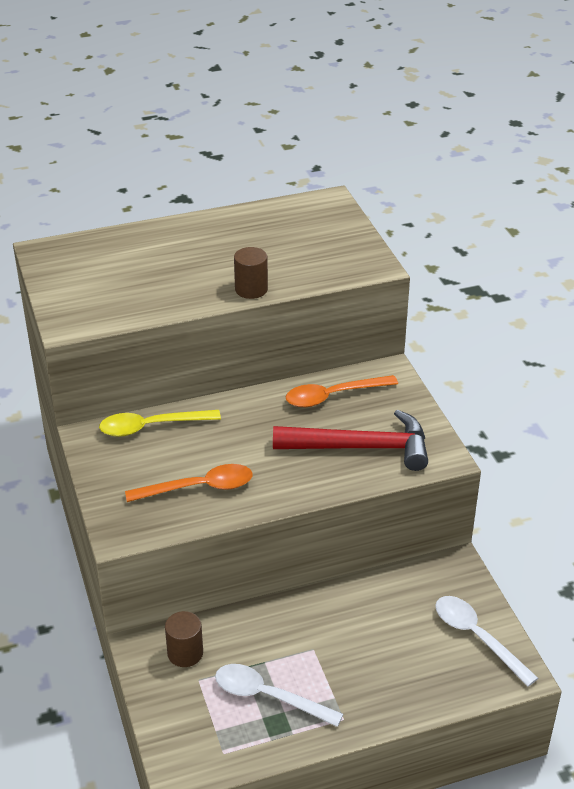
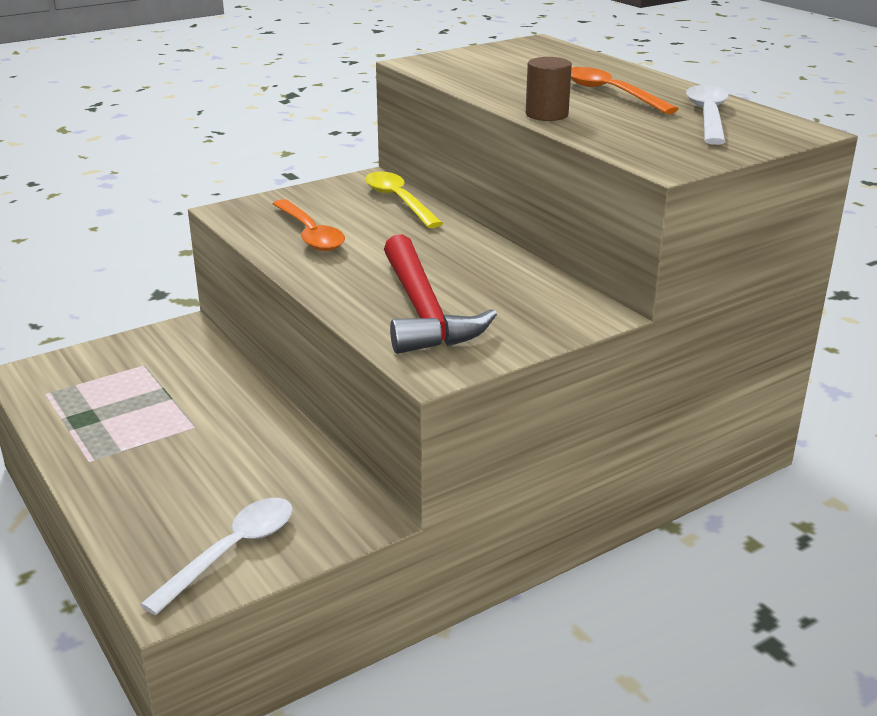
camera: 75 degrees right, 10 degrees down
brown cylinder [165,611,203,667] -> none
white spoon [215,664,343,727] -> white spoon moved to [686,85,729,145]
orange spoon [286,375,398,407] -> orange spoon moved to [571,67,679,114]

